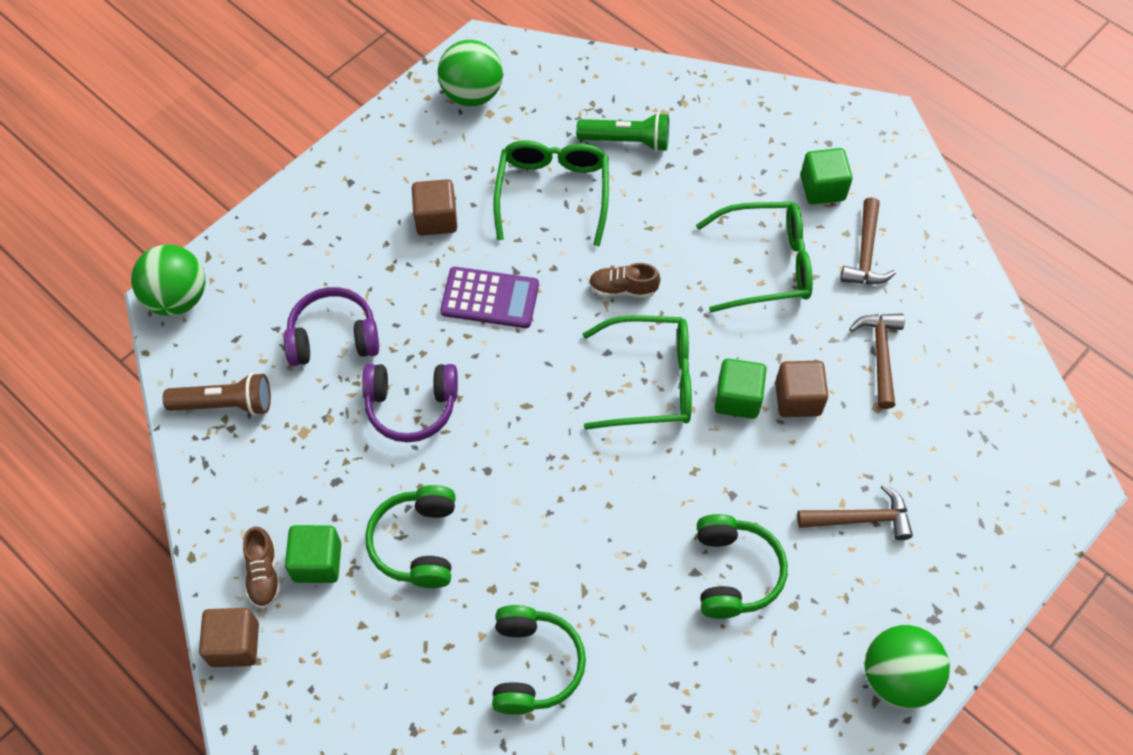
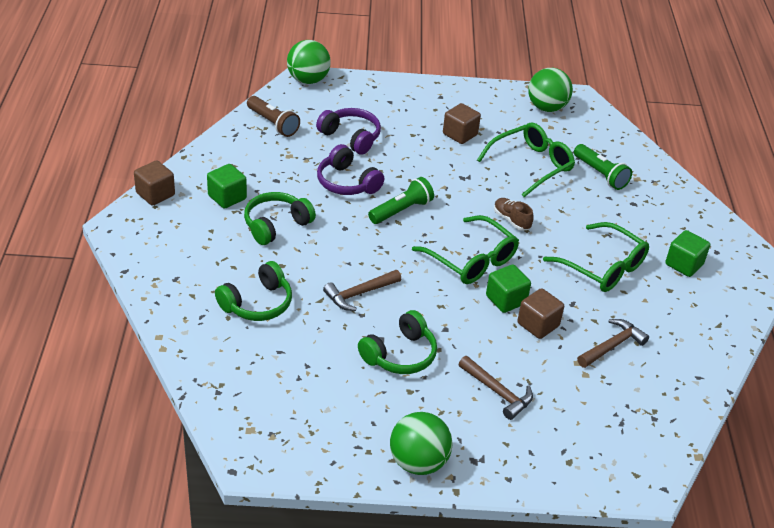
camera: 45 degrees right, 20 degrees down
brown shoe [243,527,280,609] -> none
purple calculator [440,267,539,328] -> none
brown hammer [840,197,896,284] -> brown hammer moved to [323,270,401,311]
none -> green flashlight [368,177,434,224]

